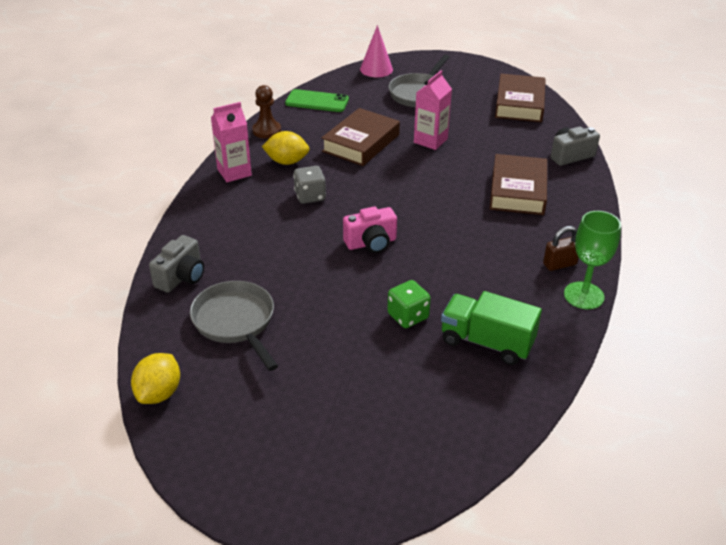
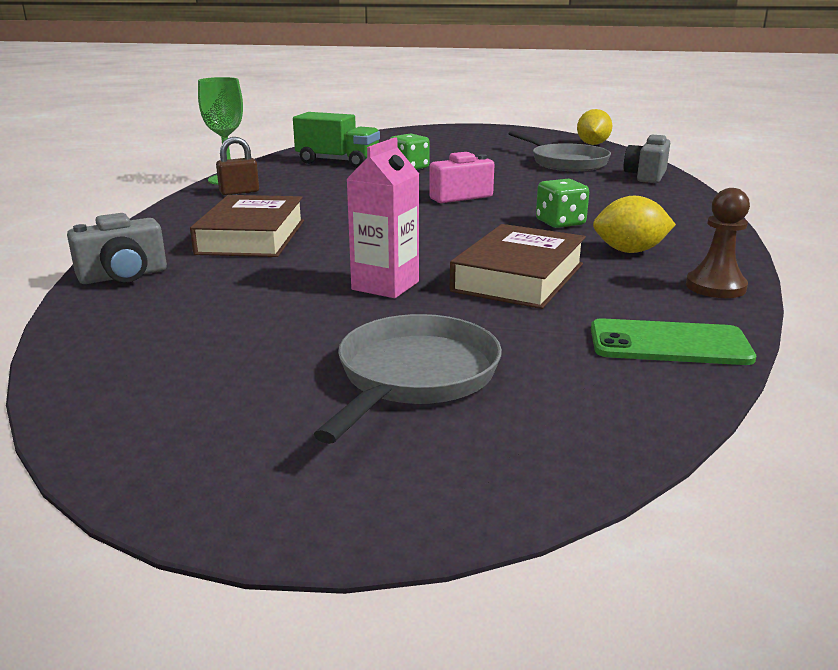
camera: 175 degrees right, 15 degrees down
pink carton [211,102,252,182] -> none
grey dice [293,166,326,204] -> green dice [536,179,589,228]
pink cone [360,25,393,77] -> none
brown book [495,74,546,122] -> none

